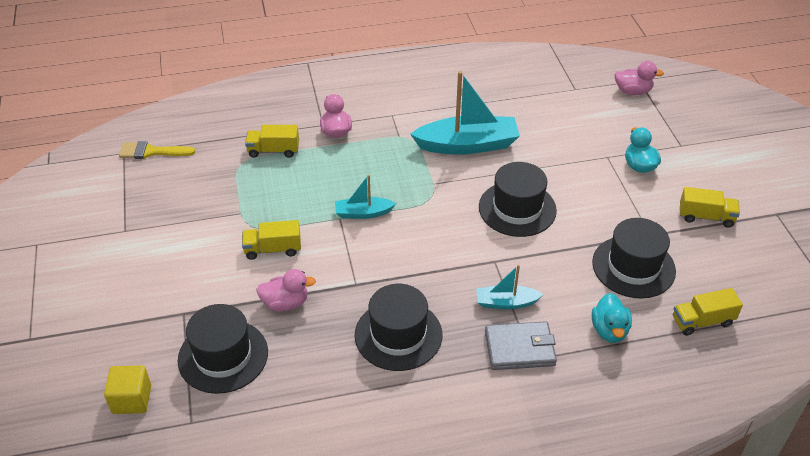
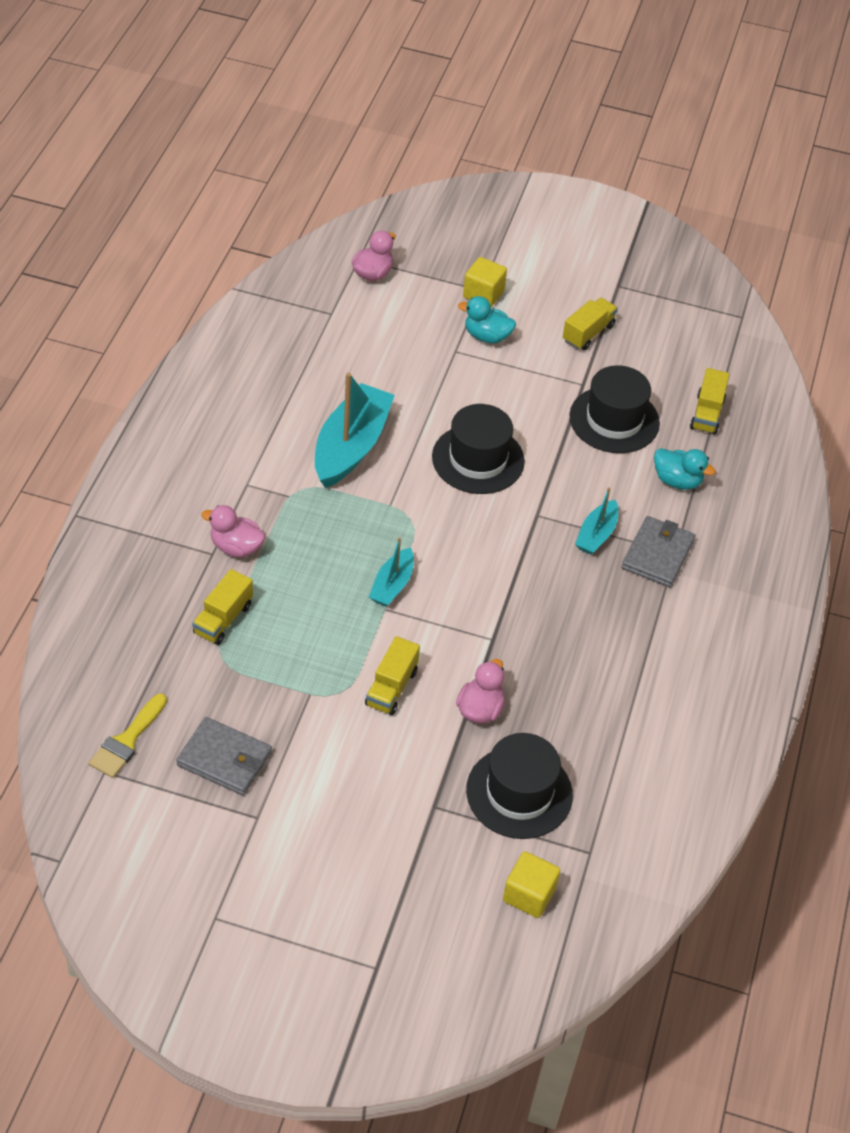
camera: 65 degrees left, 5 degrees up
black hat [355,284,442,371] -> none
none -> grey wallet [176,717,272,795]
none -> yellow cube [463,257,507,307]

